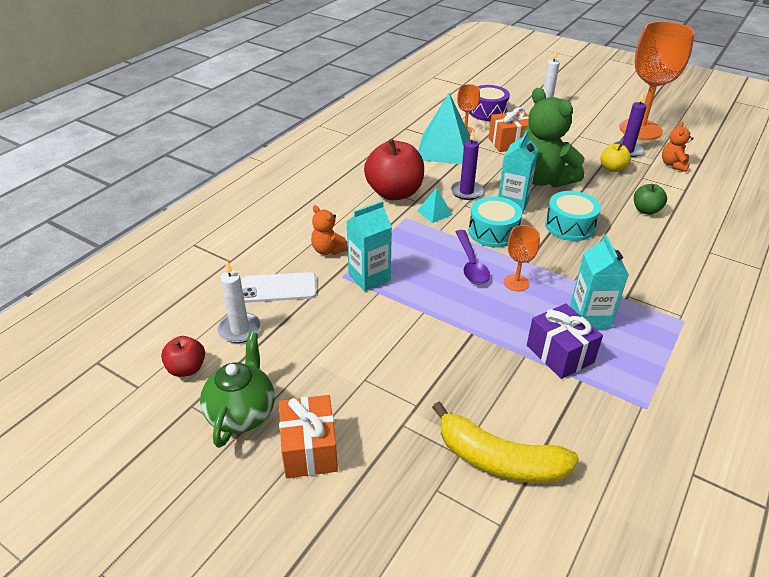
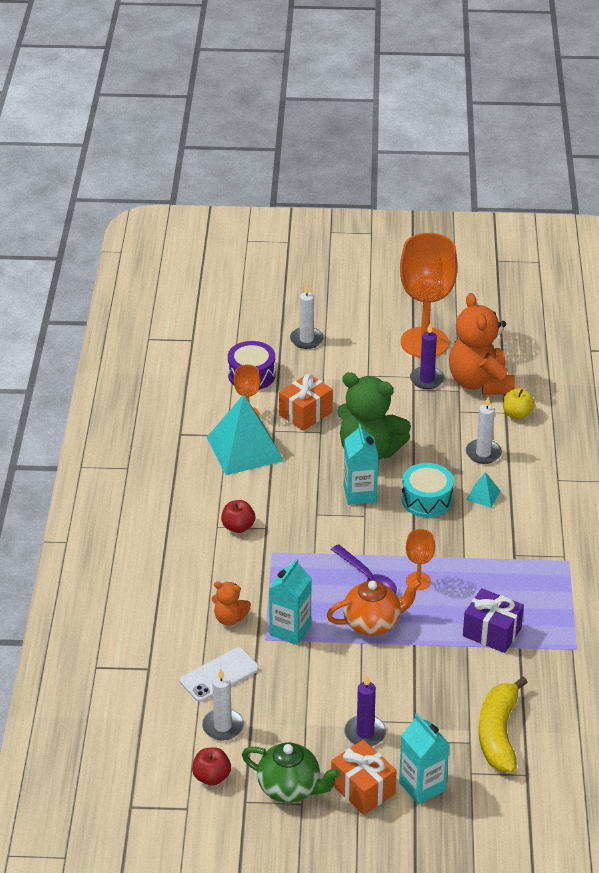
camera: 30 degrees left, 0 degrees up
green teapot [200,332,275,448] -> green teapot turned 135 degrees clockwise [242,742,340,803]
red apple [364,139,424,200] -> red apple [221,500,255,533], size x0.51
turquoise pyramid [417,187,453,223] -> turquoise pyramid moved to [466,472,501,508]
yellow banana [432,402,579,483] -> yellow banana turned 105 degrees clockwise [479,677,528,773]
purple candle [450,130,484,200] -> purple candle moved to [344,675,386,746]
turquoise drum [469,196,522,247] -> none
turquoise carton [570,235,629,329] -> turquoise carton moved to [399,713,449,805]
yellow apple [601,143,631,172] -> yellow apple moved to [503,388,535,419]
green apple [634,184,667,215] -> white candle [466,397,502,464]
orange teddy bear [662,121,694,172] -> orange teddy bear [449,293,515,395], size x2.09
none -> orange teapot [326,579,422,636]

